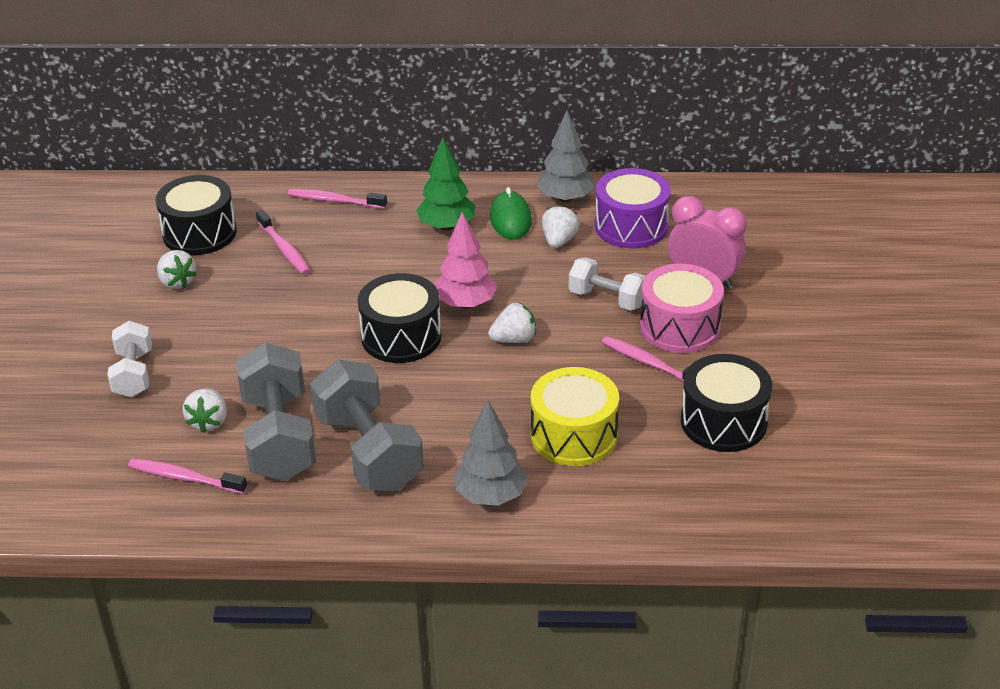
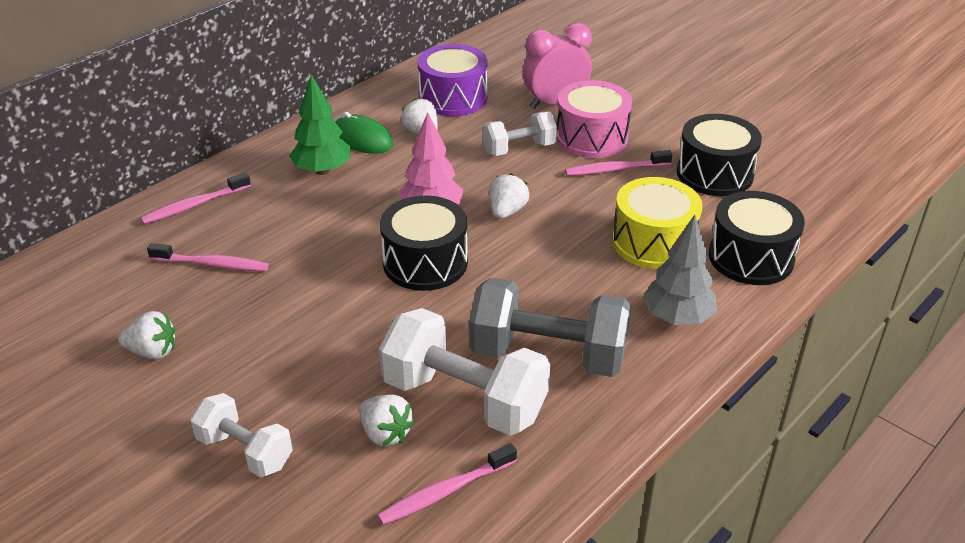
camera: 50 degrees left, 0 degrees up
black drum [155,175,237,255] -> black drum moved to [709,191,805,285]
grey dumbbell [236,342,316,481] -> white dumbbell [379,308,550,435]
grey tree [537,110,595,203] -> none

